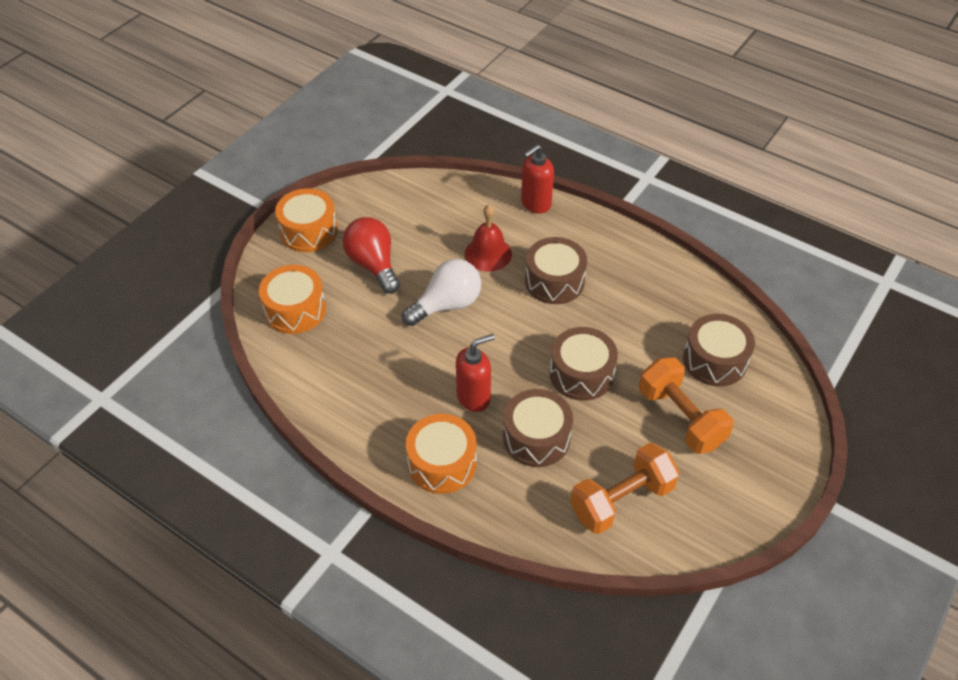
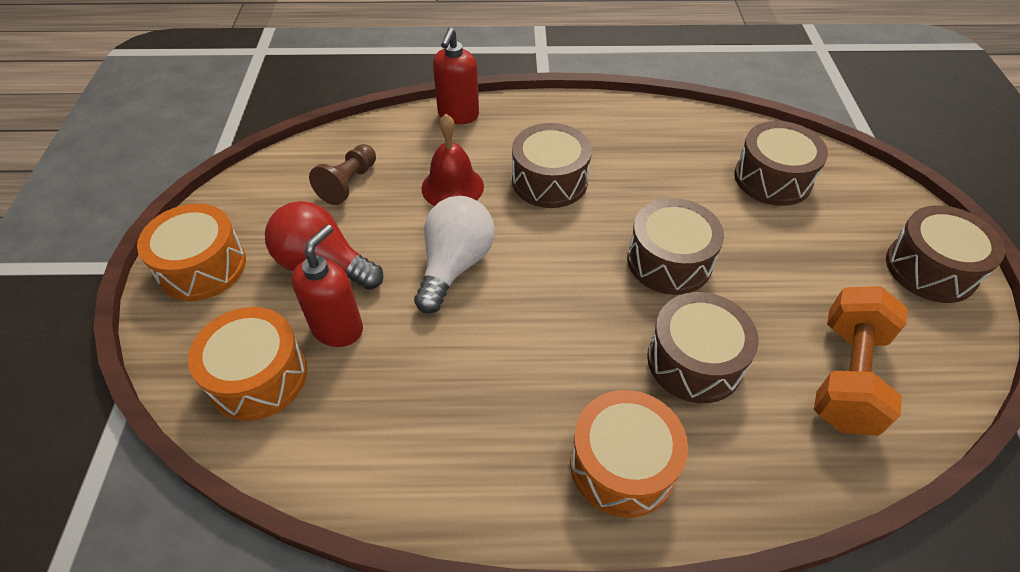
camera: 35 degrees left, 0 degrees up
red soap dispenser [456,334,495,412] -> red soap dispenser moved to [291,224,363,347]
orange dumbbell [639,357,734,454] -> none
none -> brown pawn [309,144,376,205]
none -> brown drum [886,205,1005,303]

